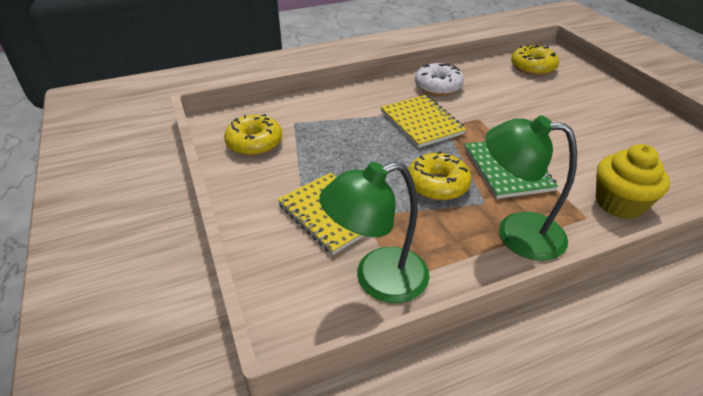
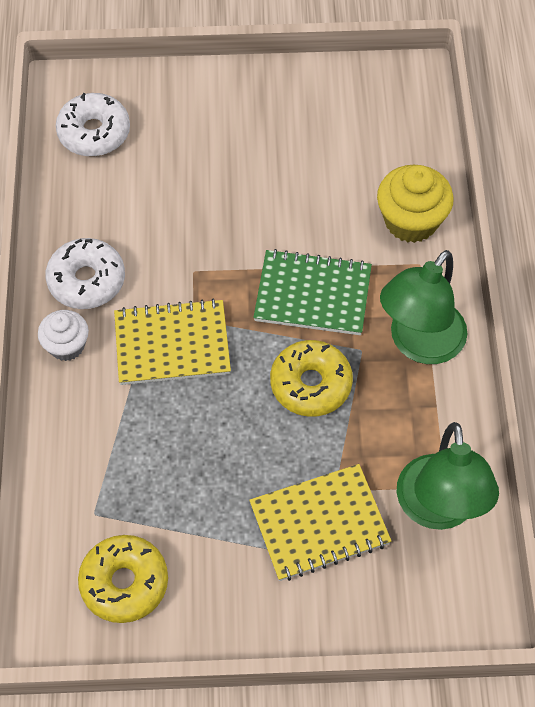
camera: 70 degrees left, 20 degrees up
yellow donut [511,45,559,75] -> white donut [56,93,130,156]
none -> white cupcake [38,310,89,361]

